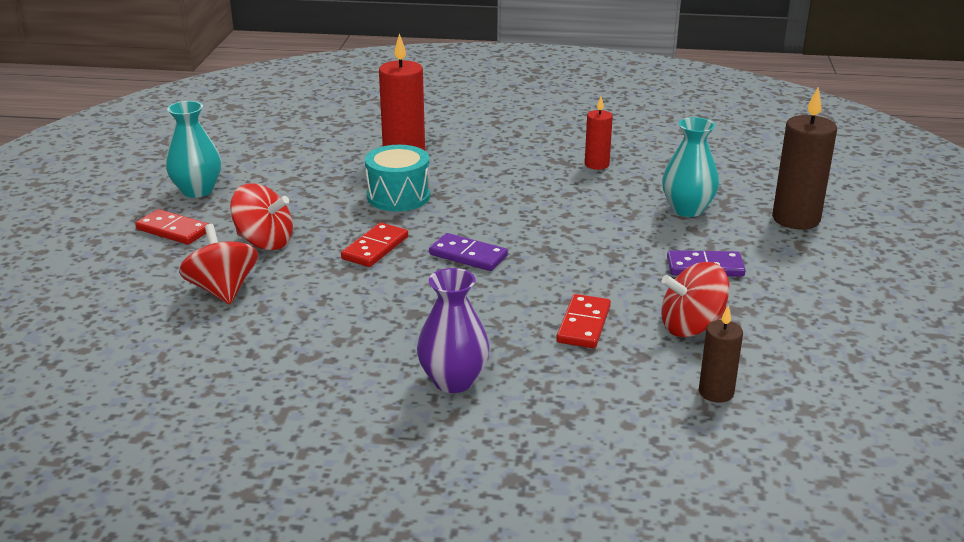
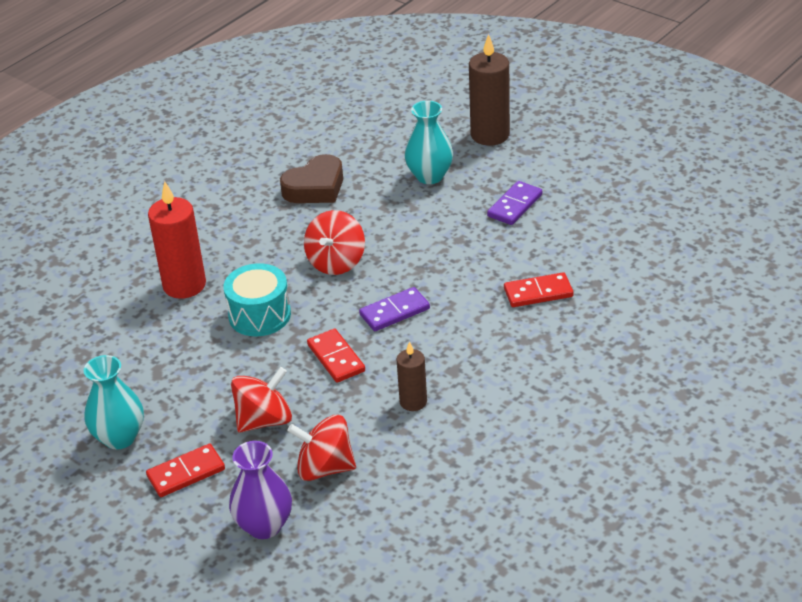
camera: 55 degrees left, 10 degrees up
purple vase [417,268,490,393] -> purple vase moved to [229,441,292,539]
red domino [557,294,611,348] -> red domino turned 60 degrees counterclockwise [504,272,573,307]
red candle [585,97,613,170] -> brown heart [280,154,343,203]
red spinning top [661,262,729,337] -> red spinning top moved to [304,210,365,275]
brown candle [699,306,743,403] -> brown candle moved to [396,341,427,411]

